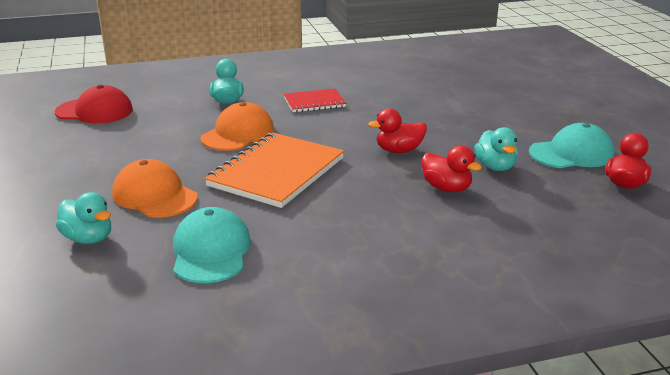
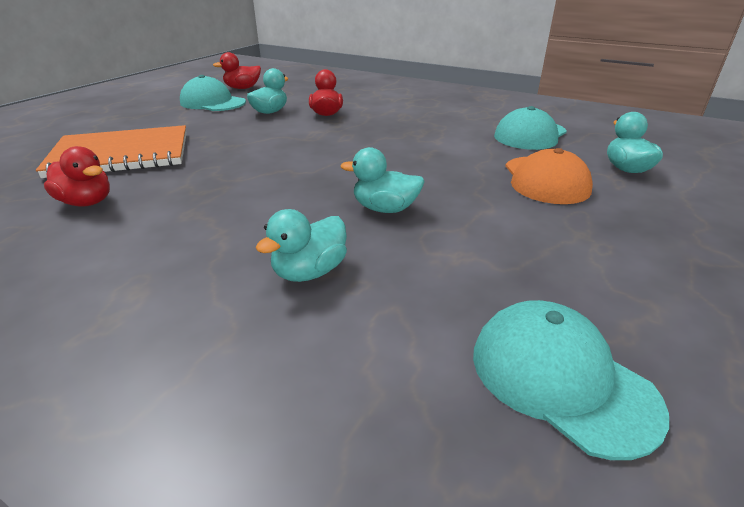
camera: 135 degrees left, 5 degrees up
red cap [55,85,133,123] -> turquoise cap [473,300,669,460]
orange cap [200,102,274,151] -> turquoise duck [340,147,425,213]
orange notebook [204,133,344,208] -> orange notebook moved to [36,125,187,178]
red notebook [284,88,346,113] -> none
red duck [368,108,427,153] -> red duck moved to [44,146,110,207]

